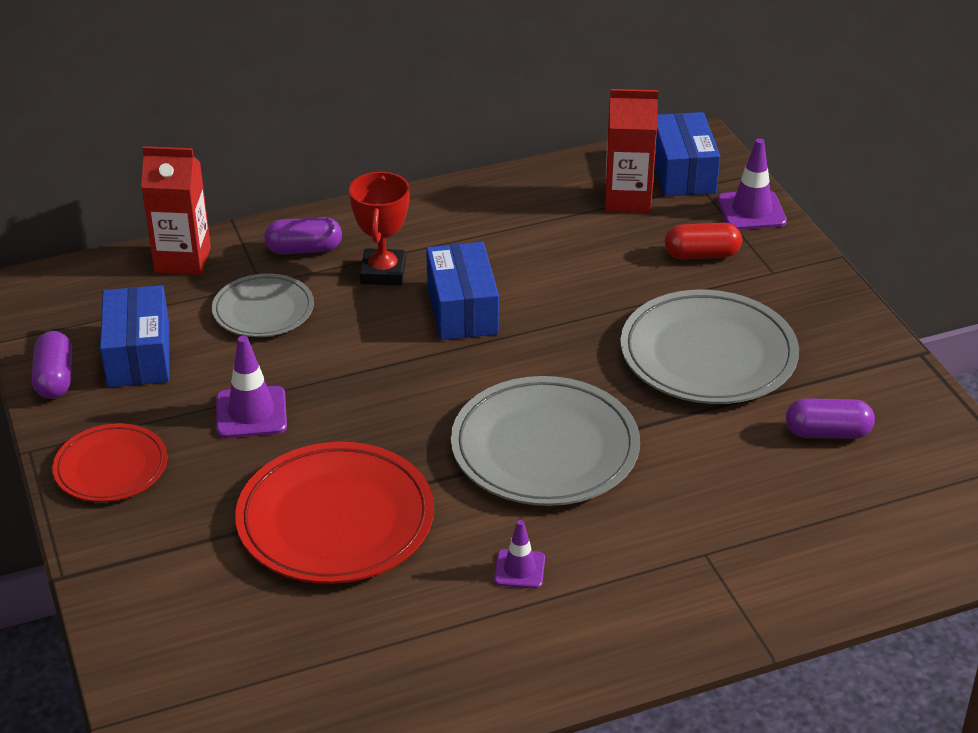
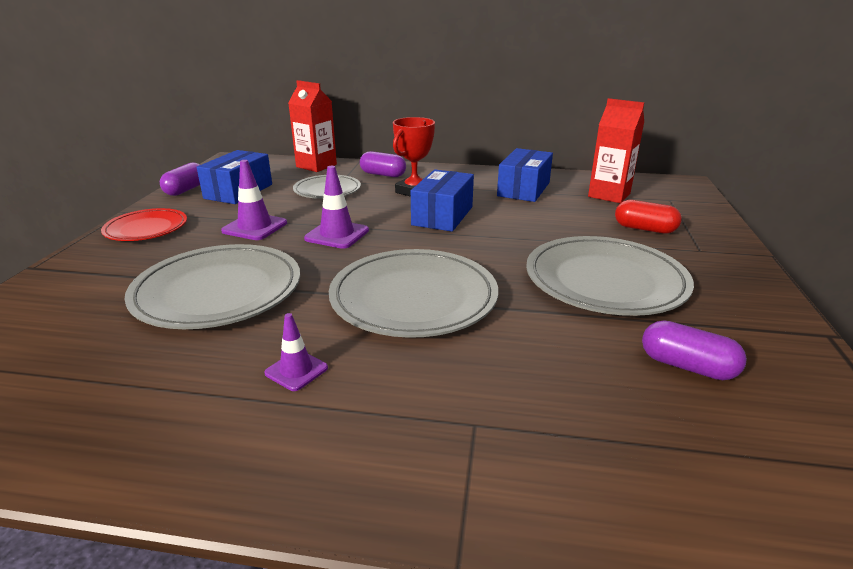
camera: 30 degrees right, 10 degrees down
red plate [235,442,434,584] -> grey plate [124,244,300,329]
blue box [654,112,720,196] -> blue box moved to [497,148,553,202]
purple traffic cone [717,138,787,230] -> purple traffic cone moved to [304,166,369,249]

